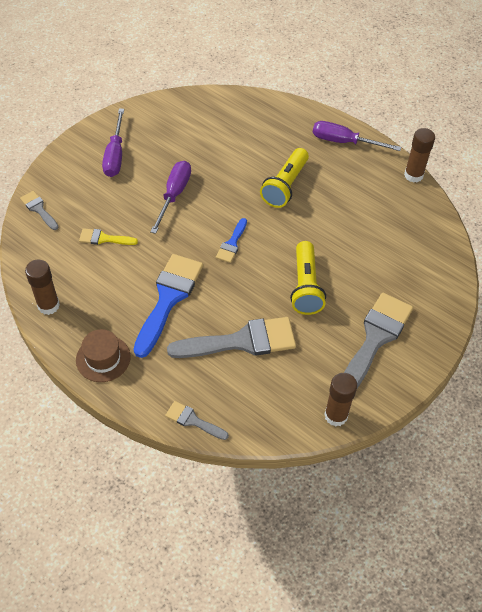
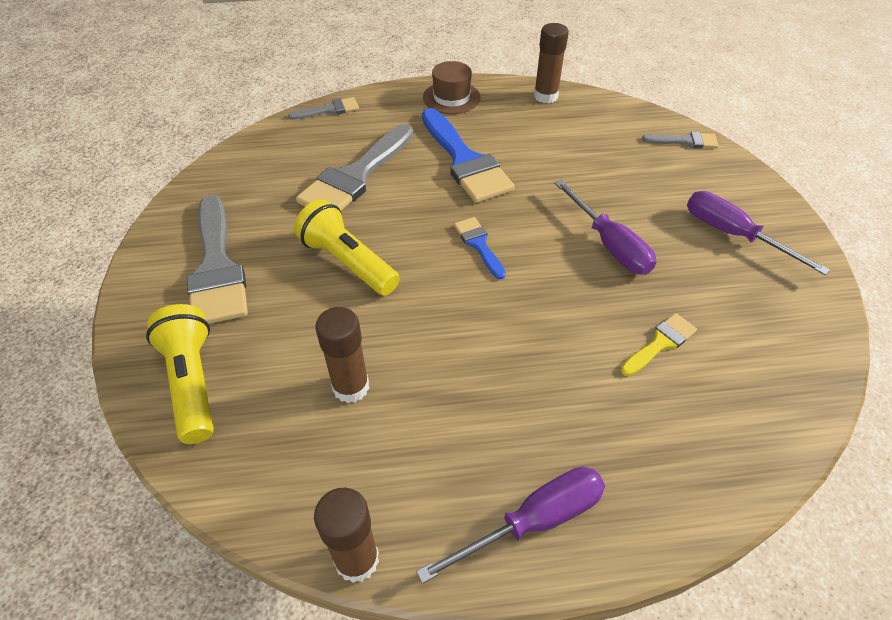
camera: 135 degrees right, 5 degrees down
yellow brush [79,228,138,245] -> yellow brush moved to [620,313,697,376]
yellow flashlight [260,148,309,208] -> yellow flashlight moved to [146,304,214,444]
brown glue stick [324,373,357,427] -> brown glue stick moved to [315,307,369,403]

